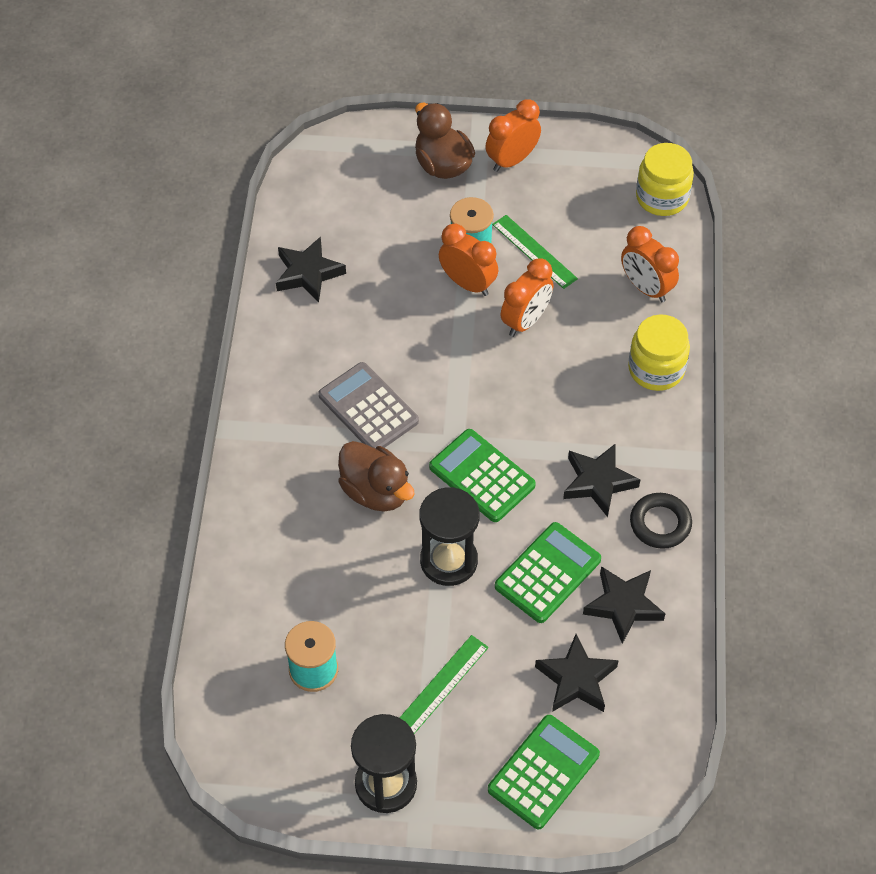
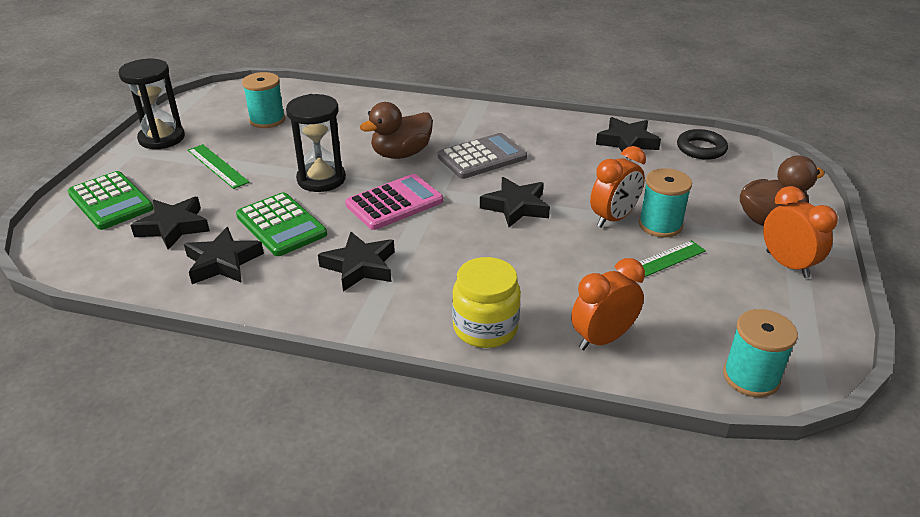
camera: 100 degrees right, 20 degrees down
green calculator [429,429,536,522] -> pink calculator [345,174,443,230]
orange clock [501,258,553,337] -> none
black ring [630,493,692,549] -> black ring moved to [677,129,728,160]
yellow jar [636,143,694,216] -> turquoise spool [723,309,798,398]
none -> black star [480,177,550,227]

